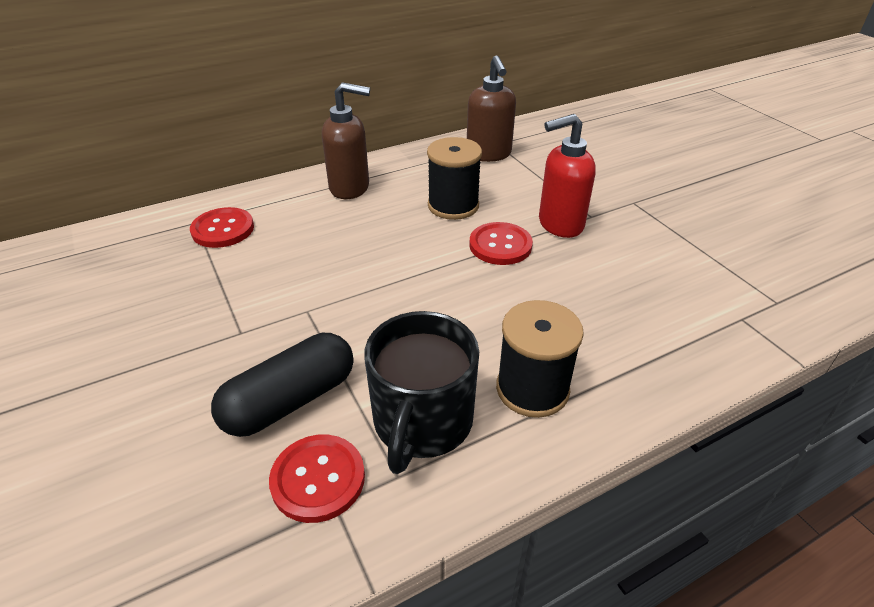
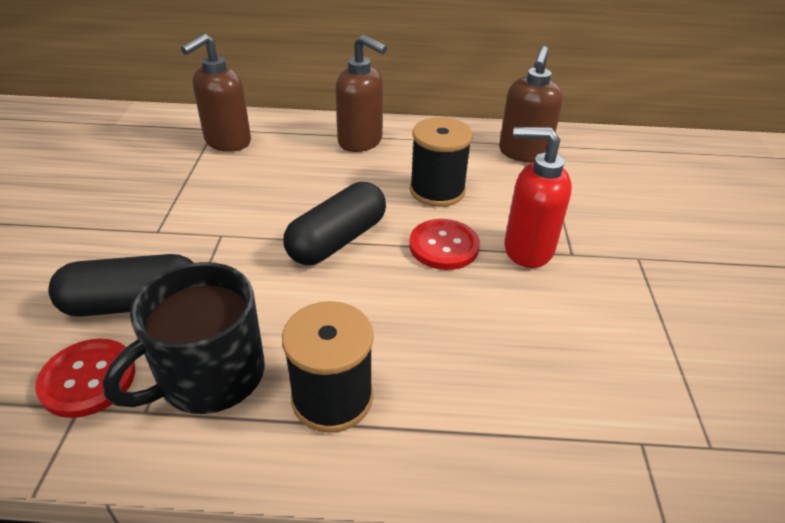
camera: 30 degrees right, 0 degrees up
red button [190,207,254,248] -> brown soap dispenser [181,33,251,152]
none -> black capsule [283,182,386,265]

